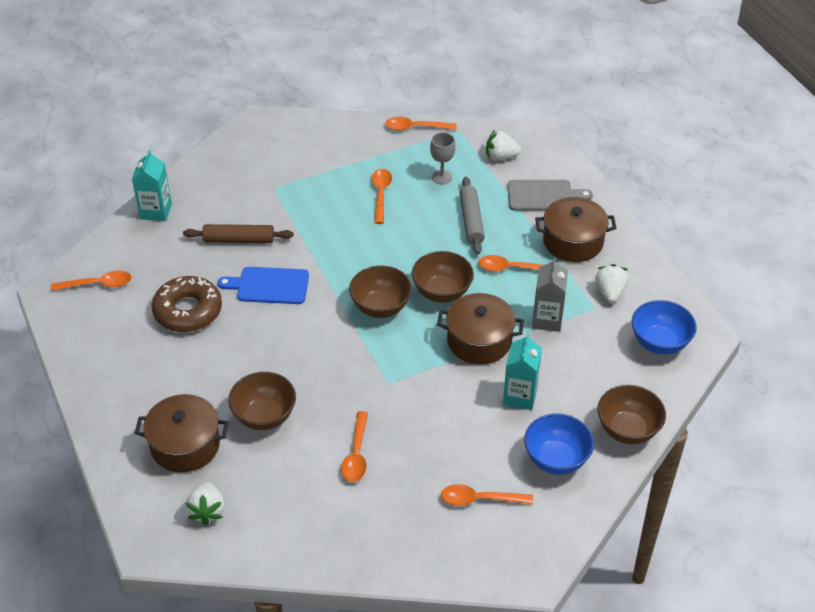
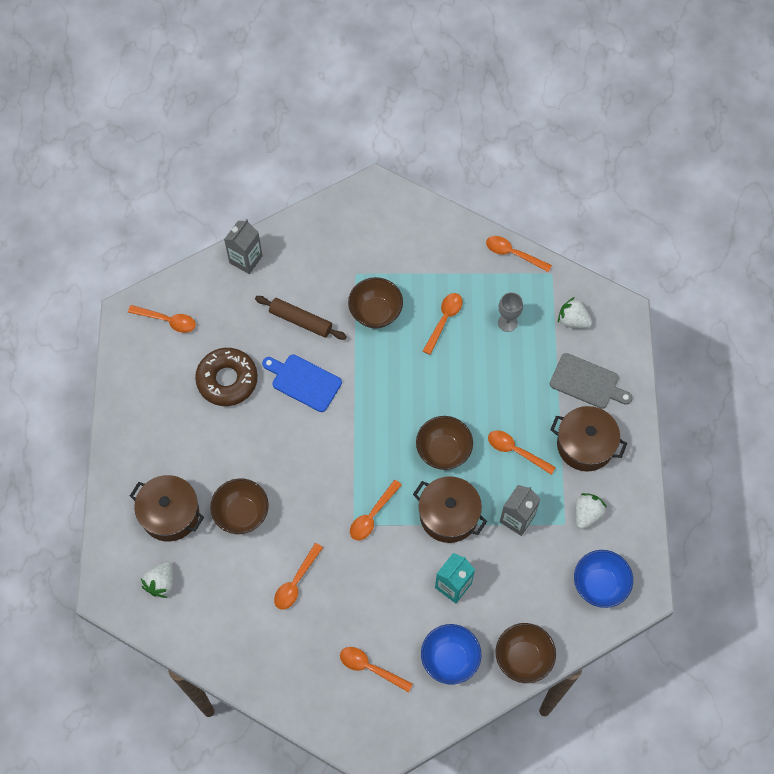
camera: 25 degrees right, 20 degrees up
turquoise carton [132,150,172,221] -> grey carton [224,219,263,274]
brown bowl [349,265,412,318] -> brown bowl moved to [348,277,403,328]
grey rolling pin [459,177,485,254] -> none
none -> orange spoon [350,480,402,540]

